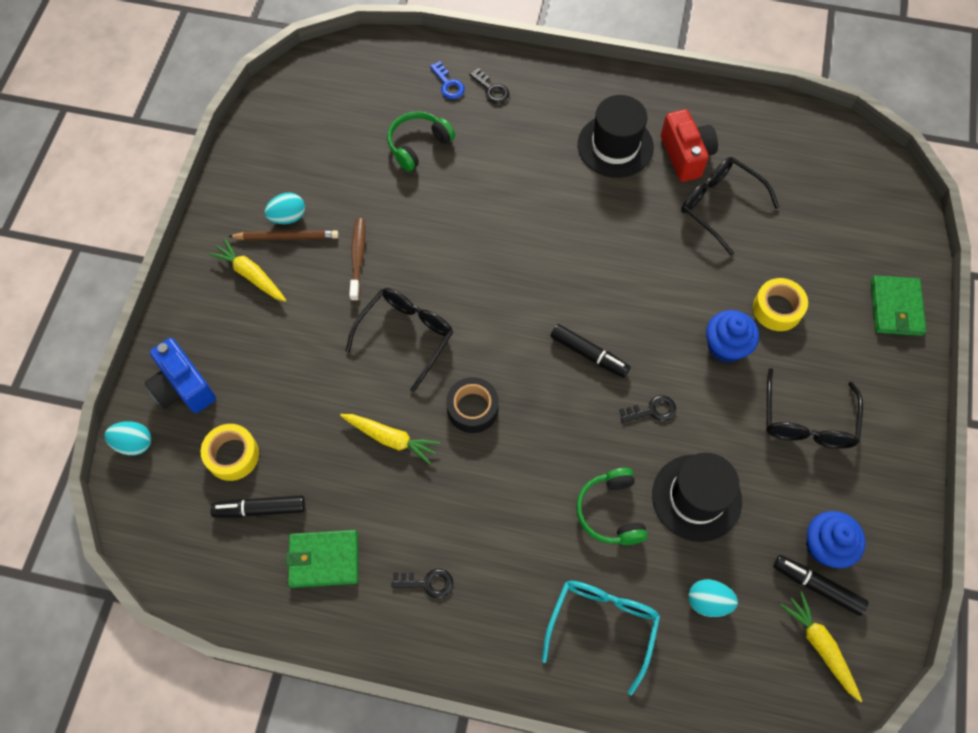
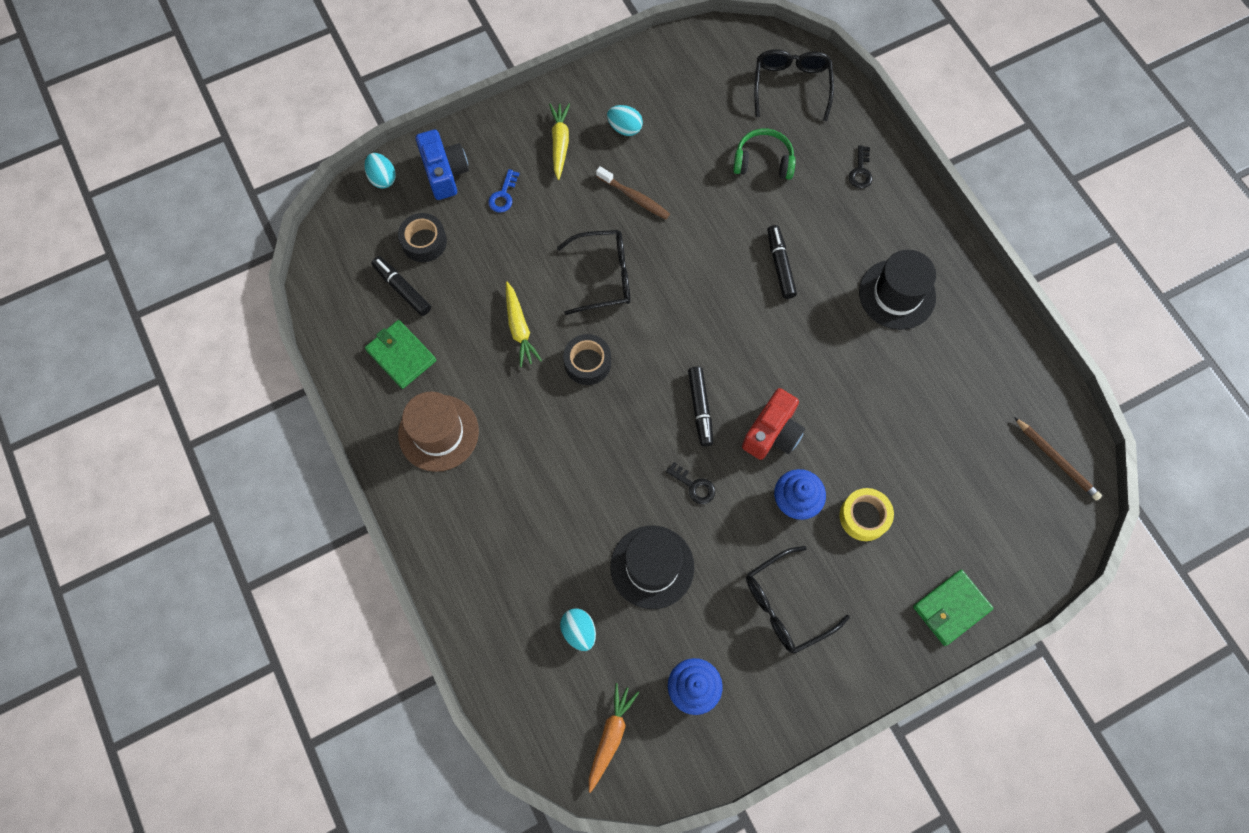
camera: 50 degrees right, 5 degrees up
blue camera [145,338,216,413] -> blue camera turned 150 degrees clockwise [416,130,469,200]
yellow tape [201,424,259,481] -> black tape [398,213,447,262]
brown pencil [228,230,339,240] -> brown pencil moved to [1014,417,1102,501]
brown toothbrush [349,218,365,301] -> brown toothbrush turned 75 degrees clockwise [596,166,670,219]
black key [391,569,454,599] -> brown hat [398,391,479,472]
blue key [430,61,465,99] -> blue key moved to [488,169,519,212]
turquoise glasses [542,581,660,695] -> none
green headphones [576,468,648,545] -> none
red camera [661,109,718,182] -> red camera moved to [742,388,805,460]
black glasses [681,157,779,255] -> black glasses moved to [754,49,834,121]
black marker [773,555,869,616] -> black marker moved to [767,225,797,299]
yellow carrot [780,591,862,702] -> orange carrot [589,683,639,793]

